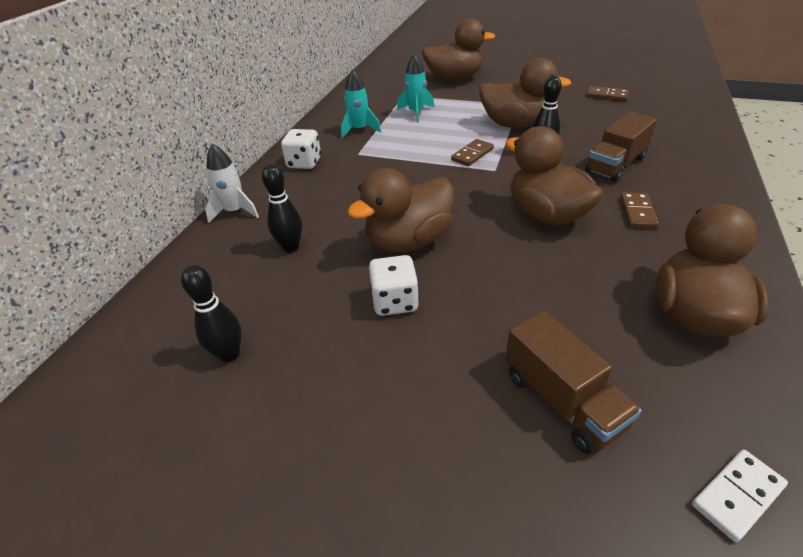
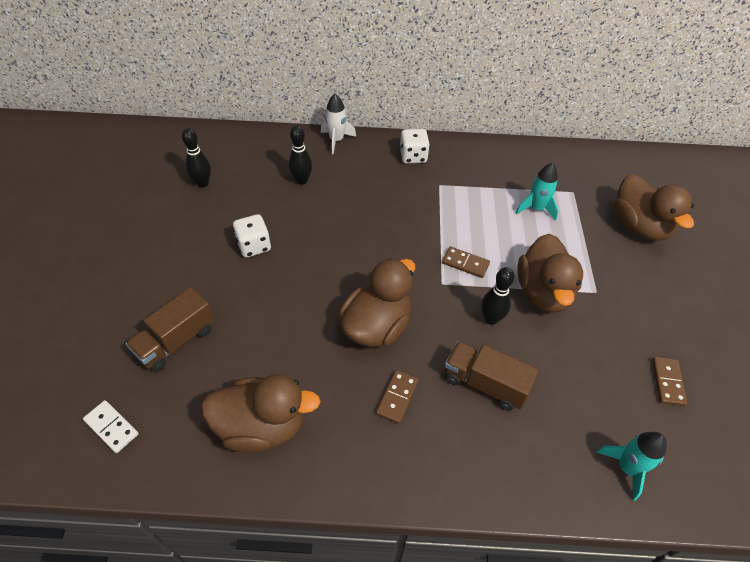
camera: 70 degrees right, 10 degrees up
turquoise rocket [341,69,381,138] -> turquoise rocket moved to [597,432,667,501]
brown duck [347,168,454,252] -> none
brown domino [620,192,659,229] -> brown domino turned 60 degrees counterclockwise [376,370,418,424]

